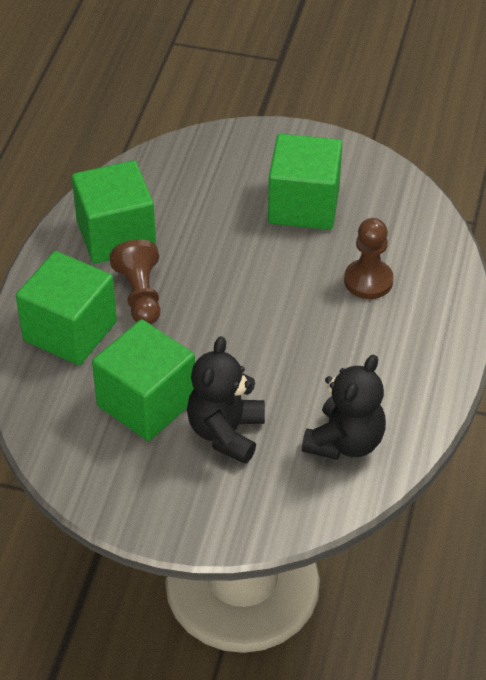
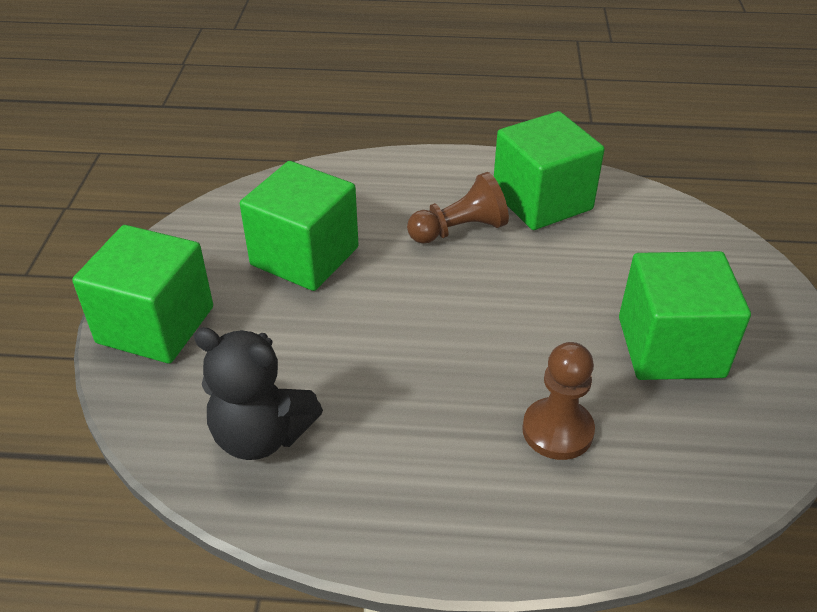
camera: 80 degrees right, 5 degrees down
green cube [16,251,117,365] -> green cube moved to [72,225,213,364]
black teddy bear [187,336,265,464] -> none

